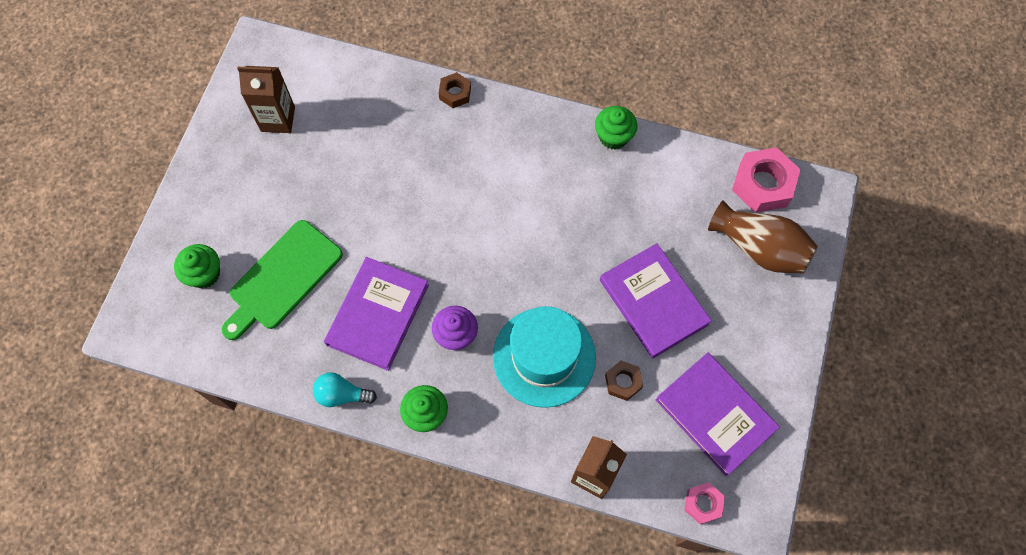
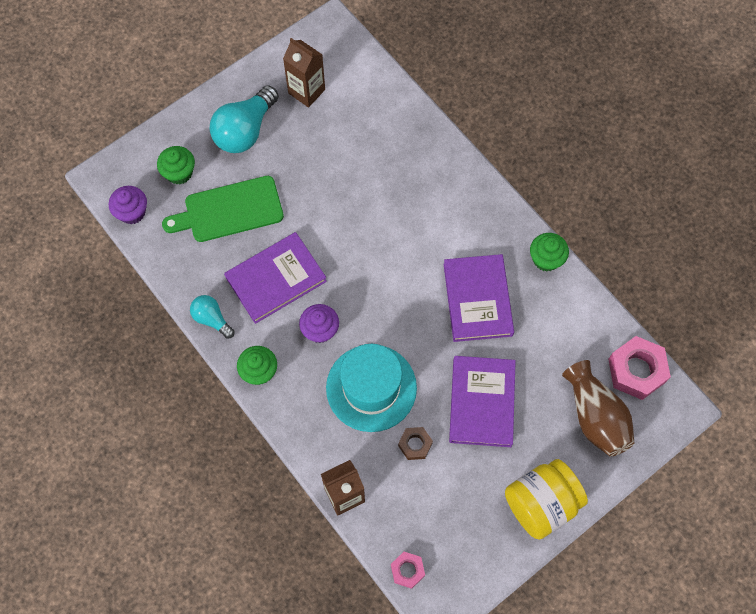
camera: 35 degrees right, 0 degrees up
brown nut [438,72,471,108] -> none
purple book [656,353,780,476] -> purple book moved to [444,254,514,342]
none -> purple cupcake [109,186,147,224]
none -> turquoise light bulb [210,85,279,153]
none -> yellow jar [505,459,588,540]

